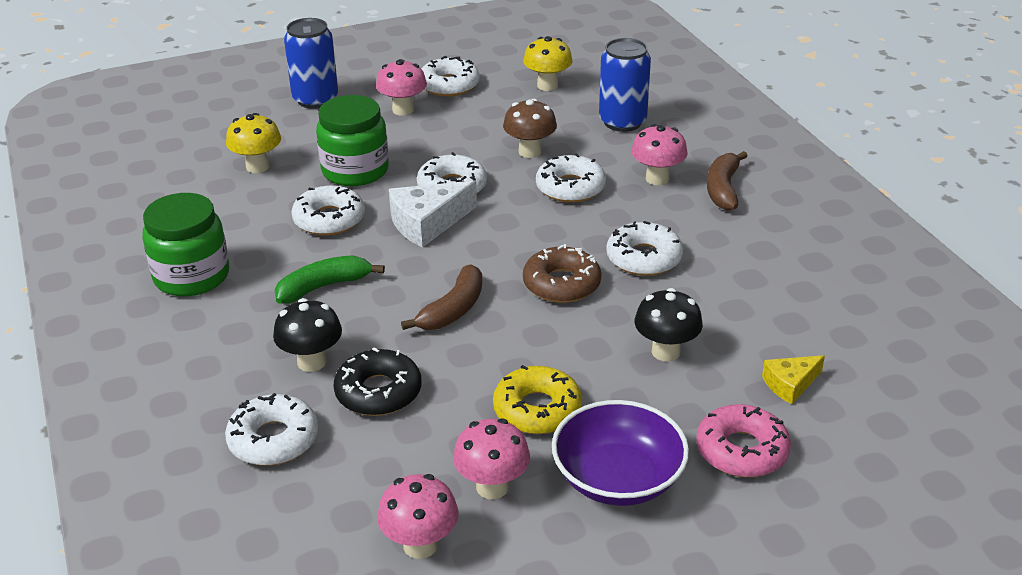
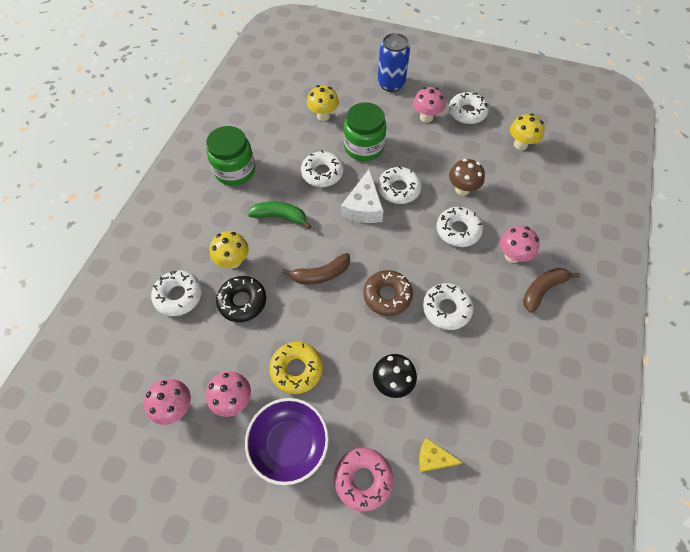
camera: 40 degrees right, 25 degrees up
black mushroom [273,298,342,372] -> yellow mushroom [210,231,249,268]
white cheese [389,181,477,248] -> white cheese turned 90 degrees counterclockwise [341,169,384,223]
blue can [599,38,651,132] -> none

